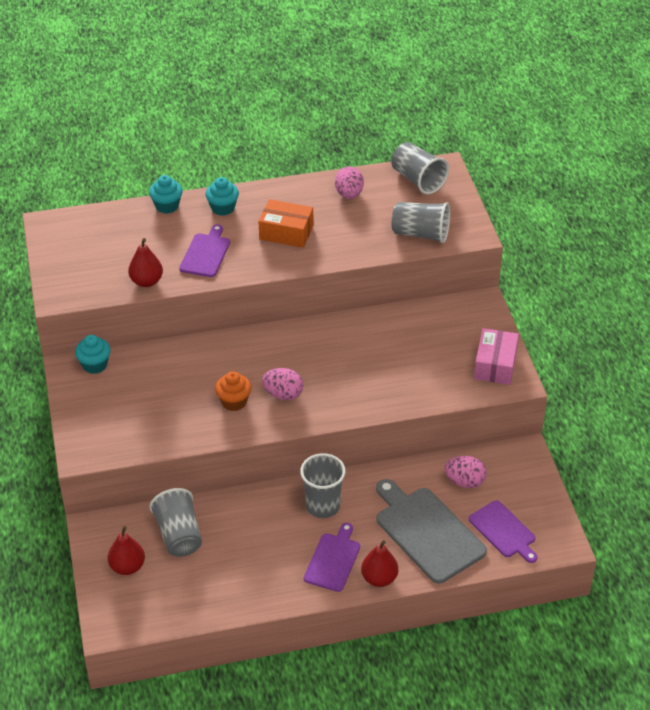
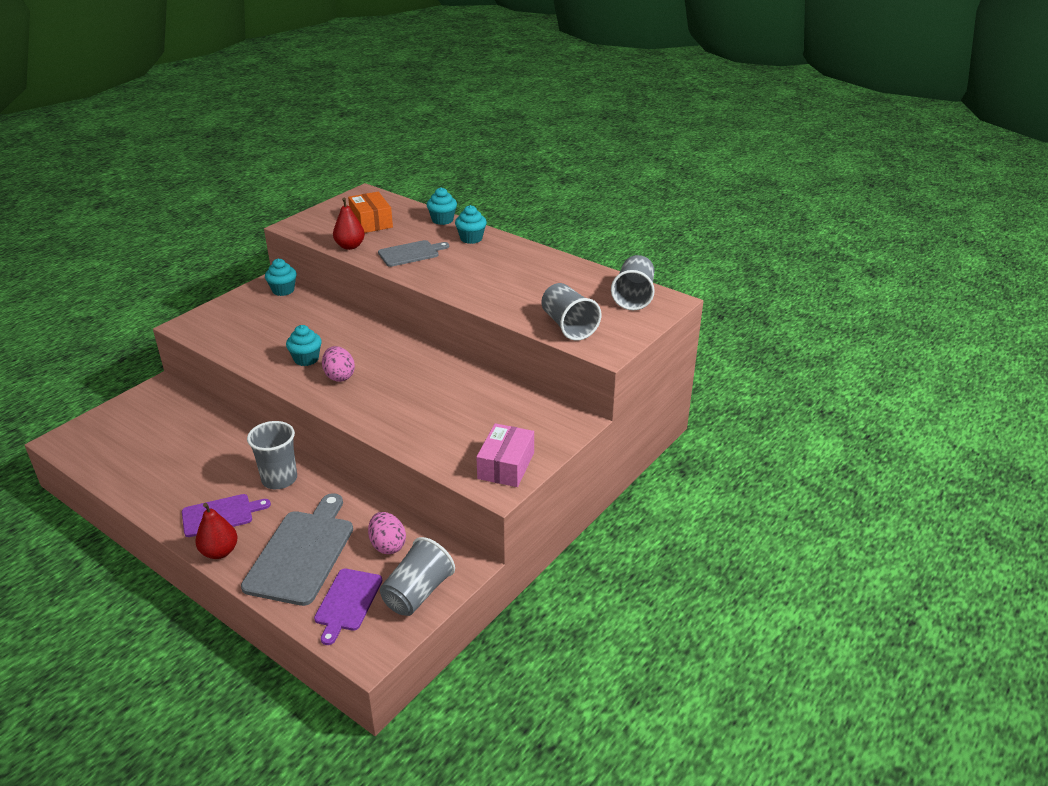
camera: 50 degrees right, 10 degrees down
red pear [108,526,145,575] -> none
grey cup [149,488,202,557] -> grey cup moved to [380,537,455,616]
purple cutting board [179,224,230,277] -> grey cutting board [378,240,449,267]
orange cupcake [215,371,251,411] -> turquoise cupcake [286,325,322,366]
orange box [259,199,313,248] -> orange box moved to [348,192,393,233]
pink egg [335,166,364,199] -> none
pink box [474,328,519,385] -> pink box turned 45 degrees counterclockwise [476,423,534,487]

